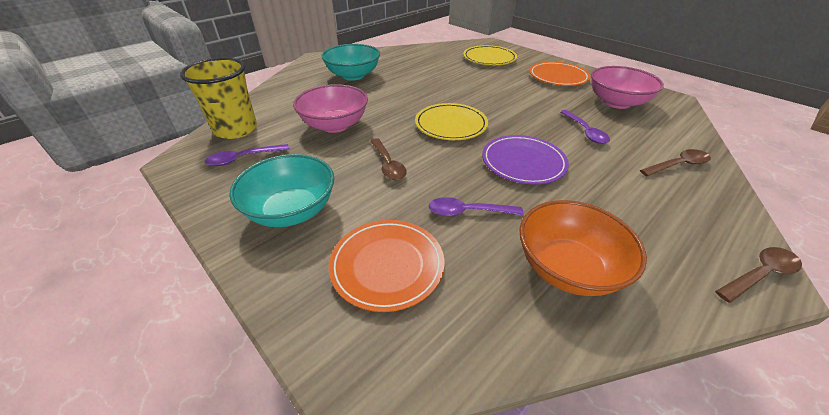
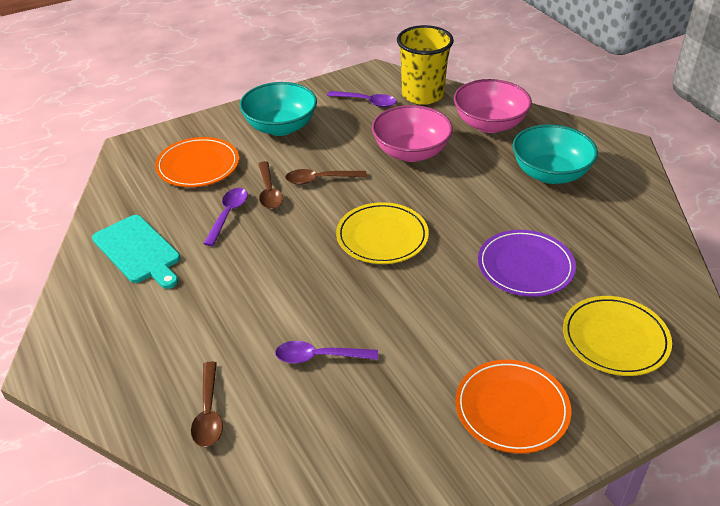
camera: 105 degrees right, 0 degrees up
purple spoon [205,144,289,166] -> purple spoon turned 120 degrees clockwise [327,91,396,107]
purple plate [482,135,569,184] -> purple plate moved to [478,230,576,297]
orange bowl [519,200,647,296] -> turquoise cutting board [92,215,180,289]
pink bowl [591,66,664,109] -> pink bowl moved to [454,79,532,133]
brown spoon [715,247,802,303] -> brown spoon moved to [258,161,283,209]

